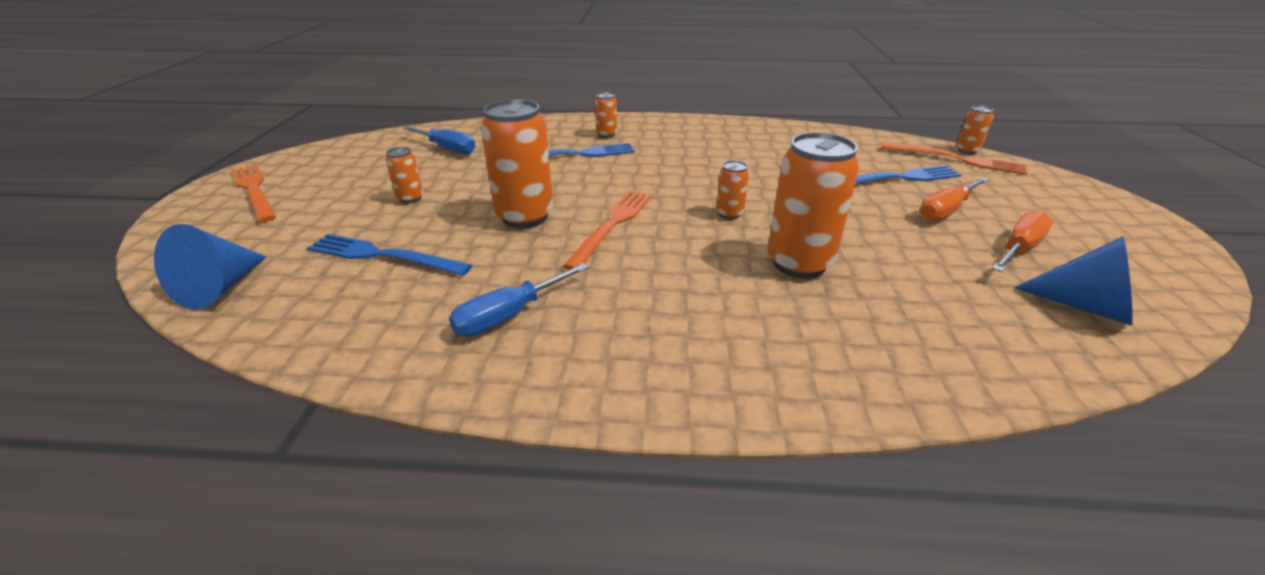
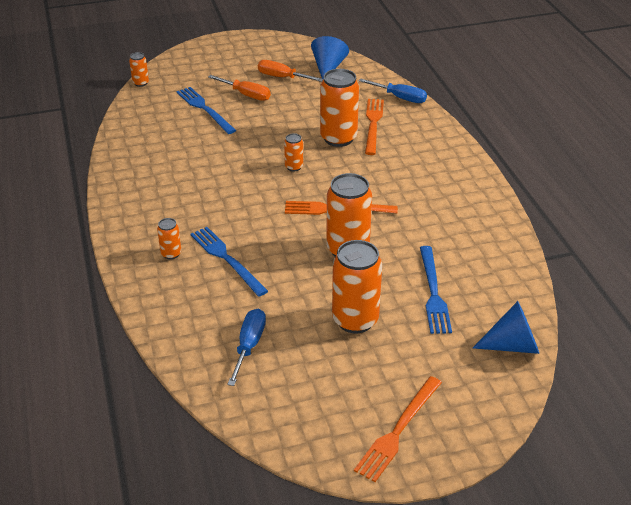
camera: 110 degrees left, 5 degrees up
orange can [386,147,423,203] -> orange can [332,240,382,333], size x2.08
blue screwdriver [449,263,589,336] -> blue screwdriver moved to [359,79,427,103]
orange fork [881,143,1027,175] -> orange fork moved to [365,99,384,155]

